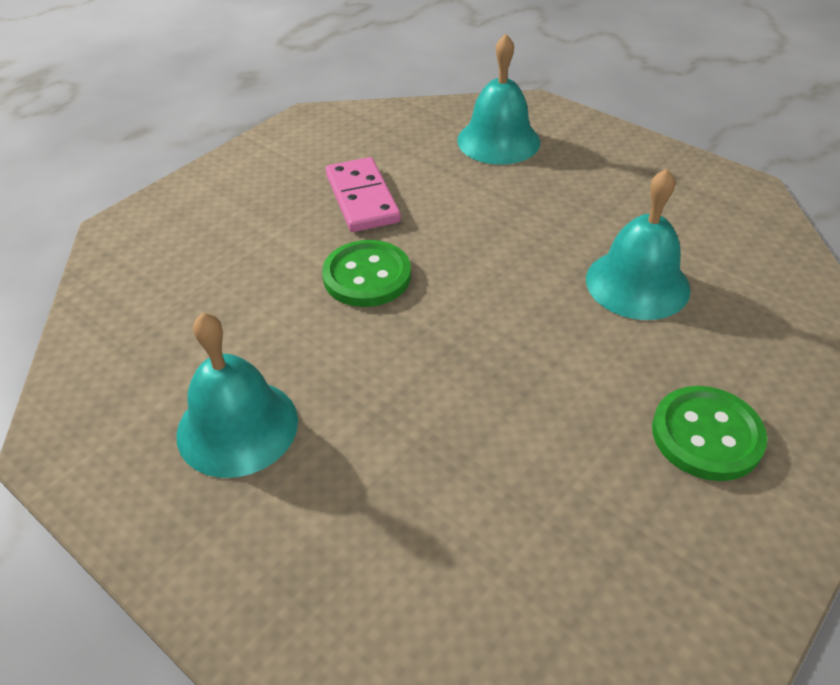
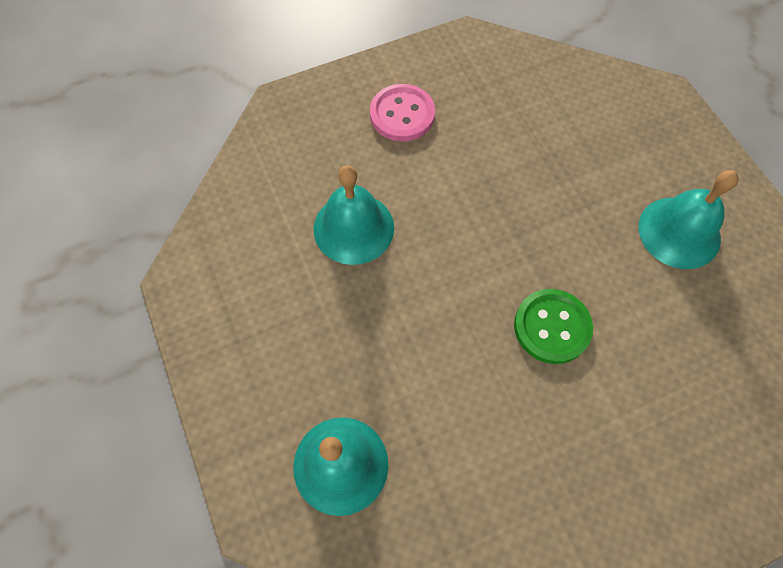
camera: 155 degrees left, 20 degrees up
pink domino [326,157,401,232] -> none
green button [652,386,767,481] -> pink button [370,84,435,142]

